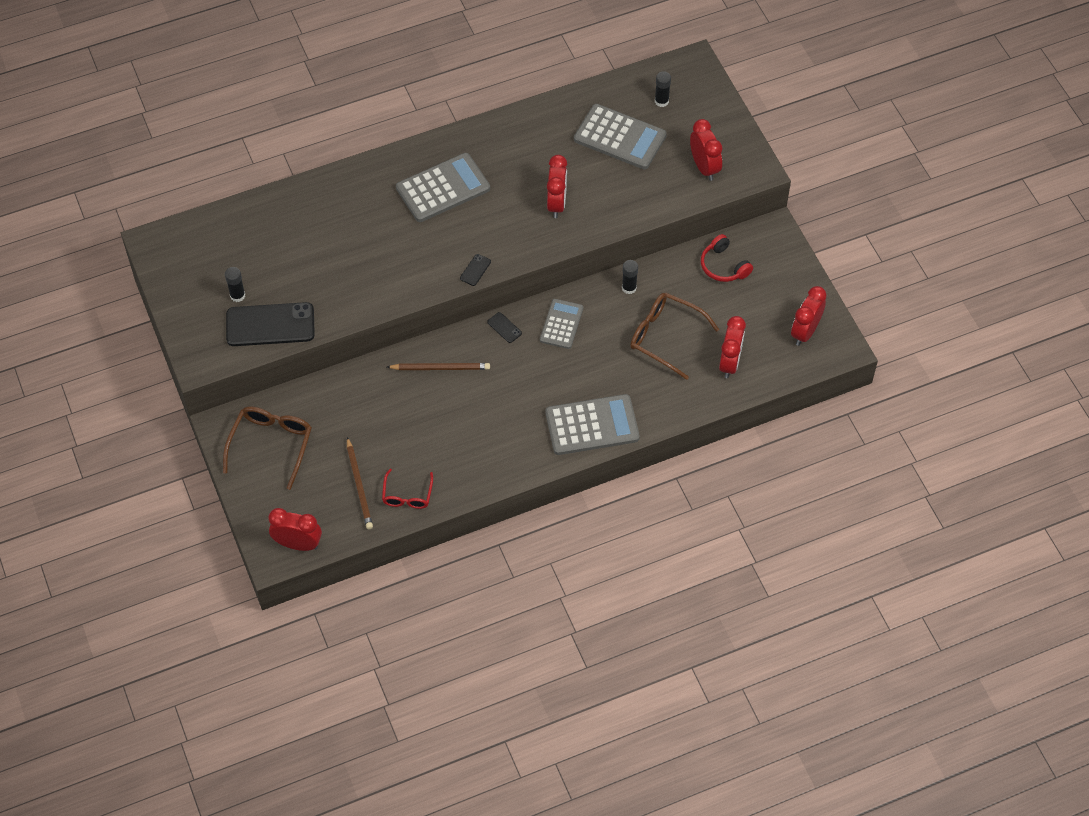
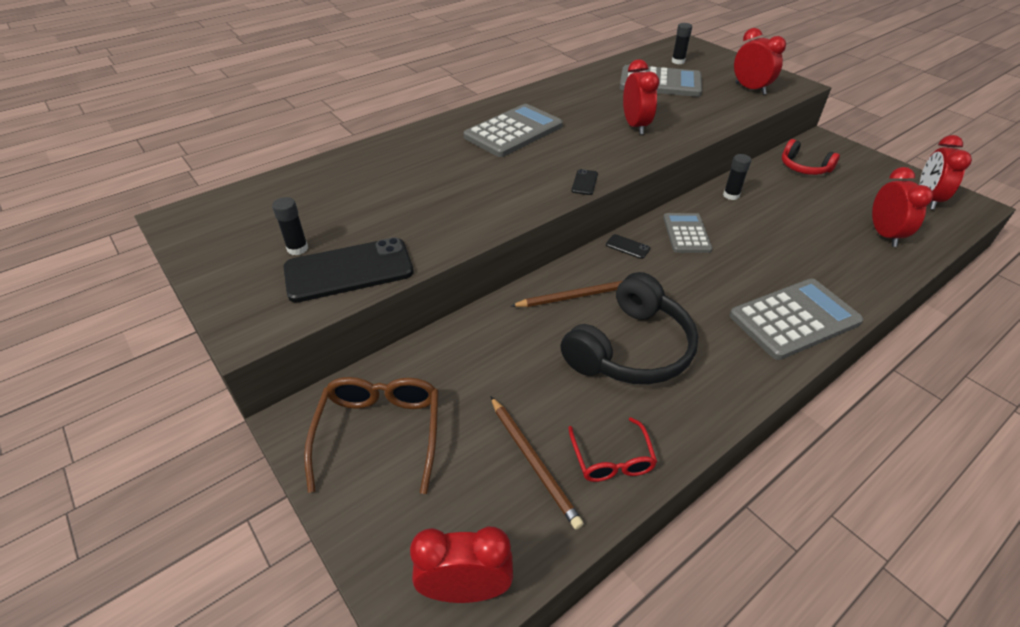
camera: 15 degrees left, 15 degrees down
brown glasses [630,293,719,380] -> none
none -> black headphones [560,272,698,384]

